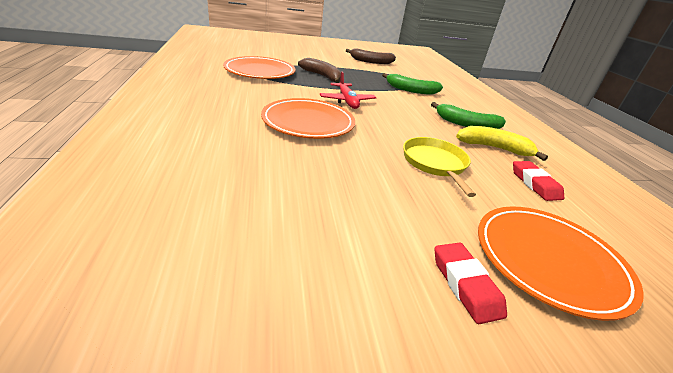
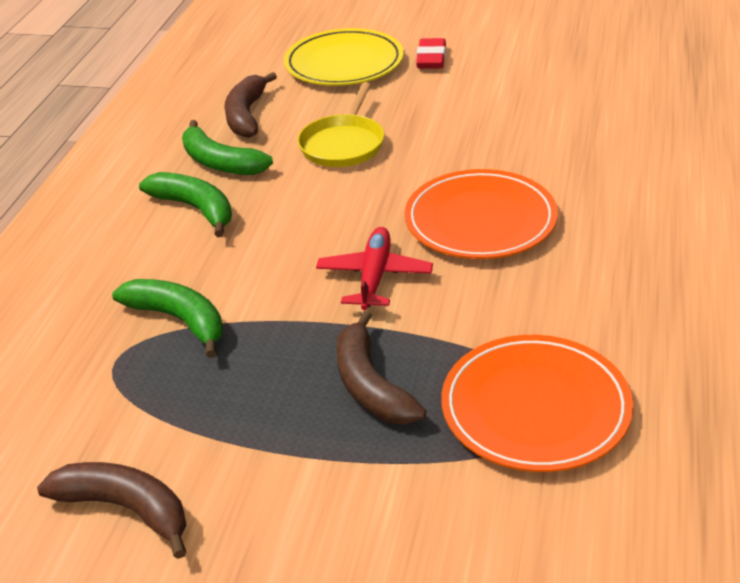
camera: 150 degrees left, 5 degrees up
yellow banana [456,126,548,161] -> green banana [182,120,273,175]
orange plate [478,206,644,321] -> yellow plate [284,28,404,86]
red eraser [513,161,564,201] -> brown banana [224,72,277,138]

